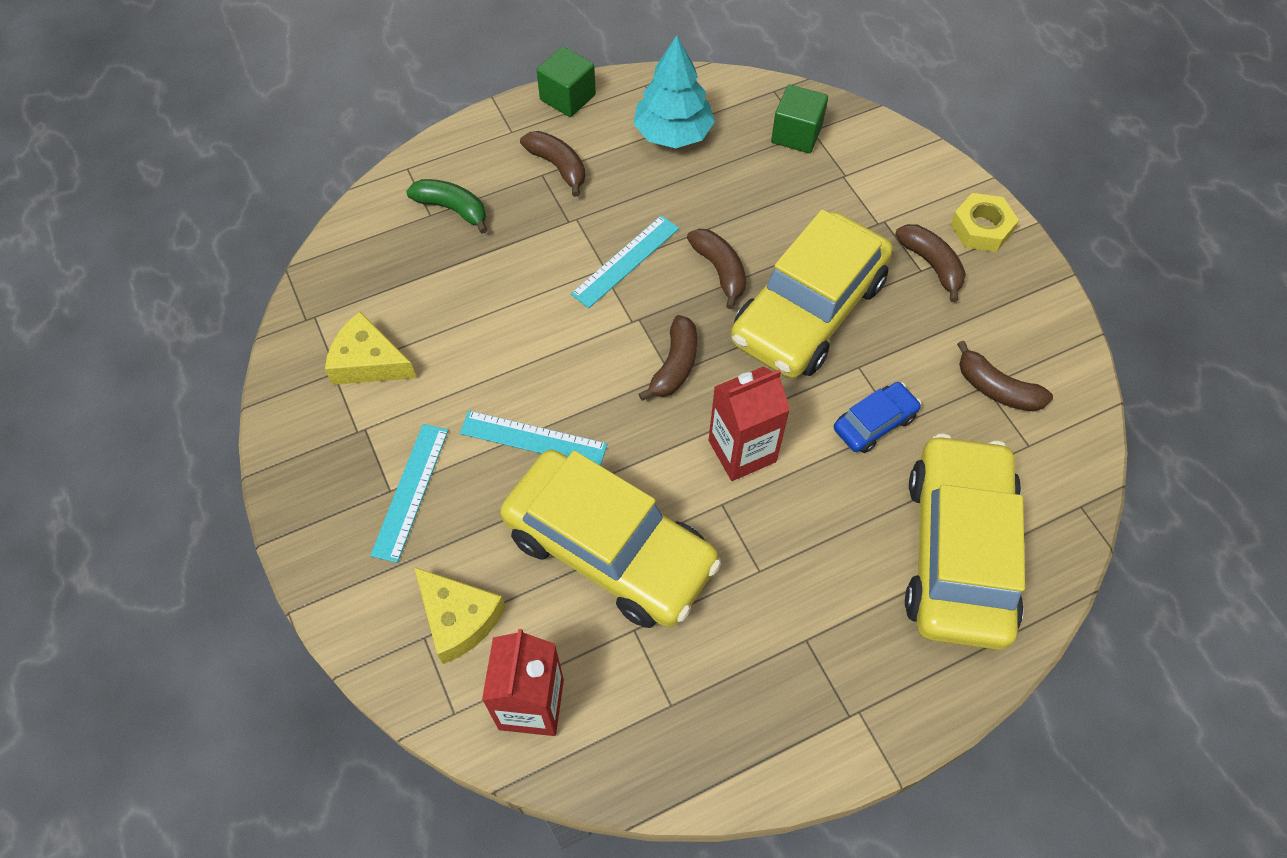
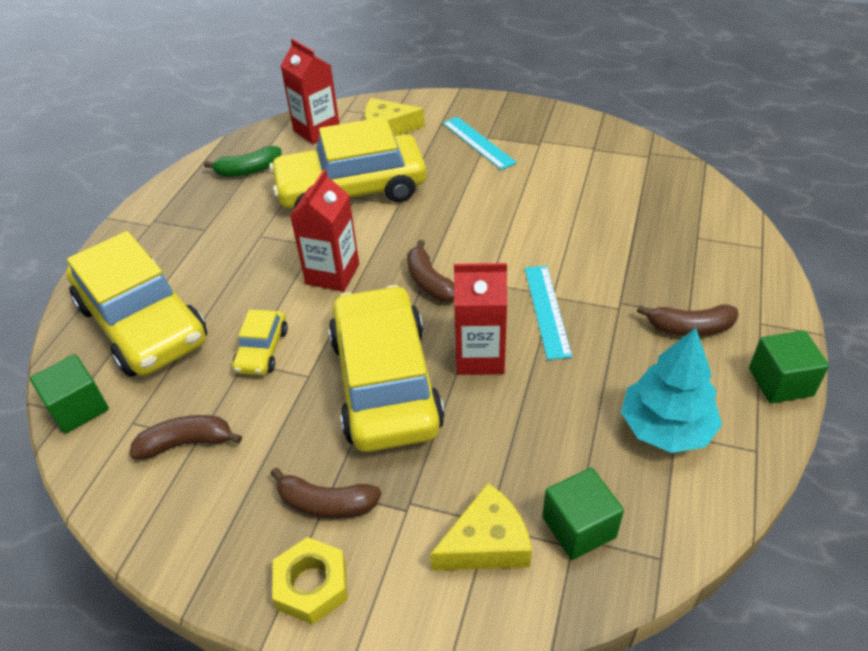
camera: 135 degrees right, 15 degrees down
yellow cheese [325,312,416,385] -> yellow cheese moved to [430,483,532,571]
green banana [406,179,487,234] -> green banana moved to [204,146,282,177]
turquoise ruler [460,411,607,466] -> none
brown banana [687,229,746,309] -> red carton [454,263,507,375]
blue car [834,382,921,453] -> yellow car [233,310,288,376]
none -> green cube [30,354,109,434]

